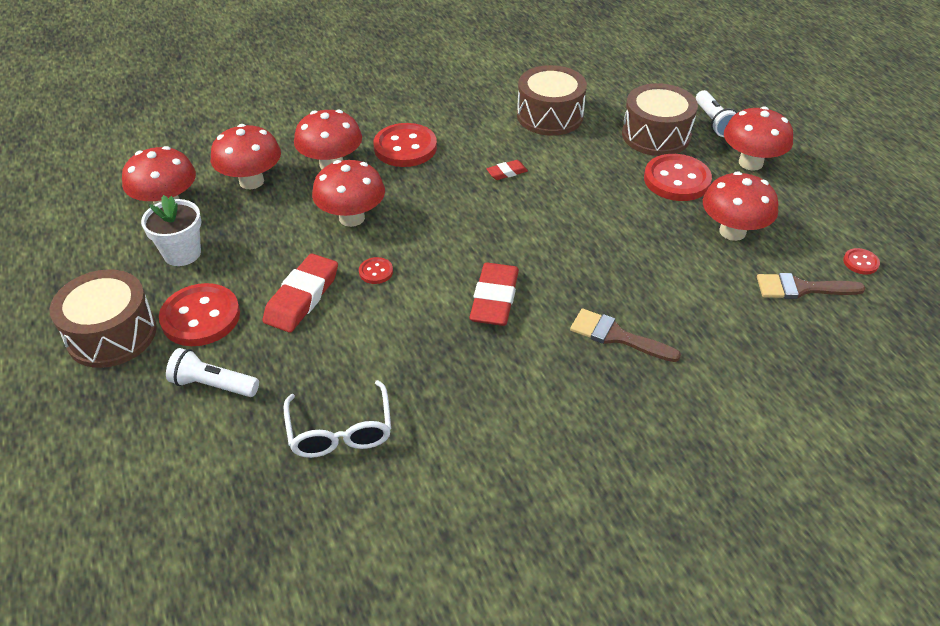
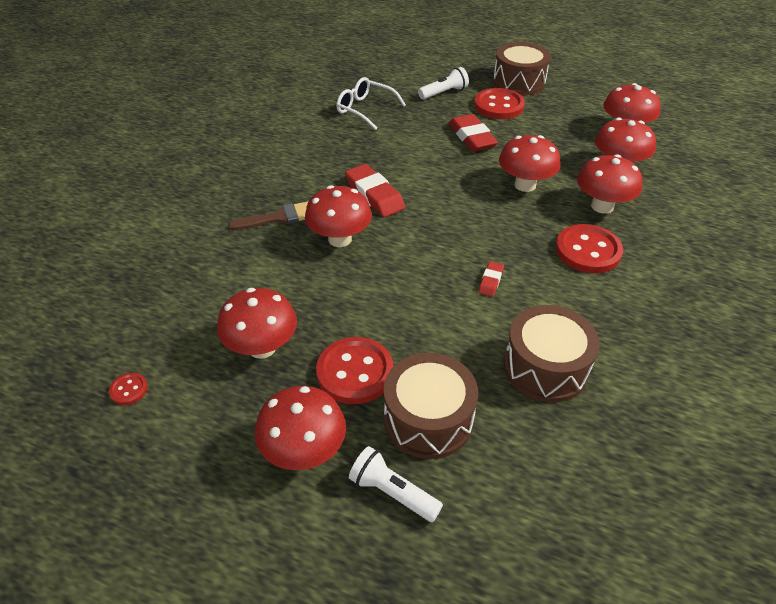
camera: 135 degrees right, 0 degrees up
white flower pot [141,195,201,266] -> none
red button [359,257,393,284] -> none
brown brush [757,273,866,299] -> none
none -> red mushroom [305,185,372,247]

